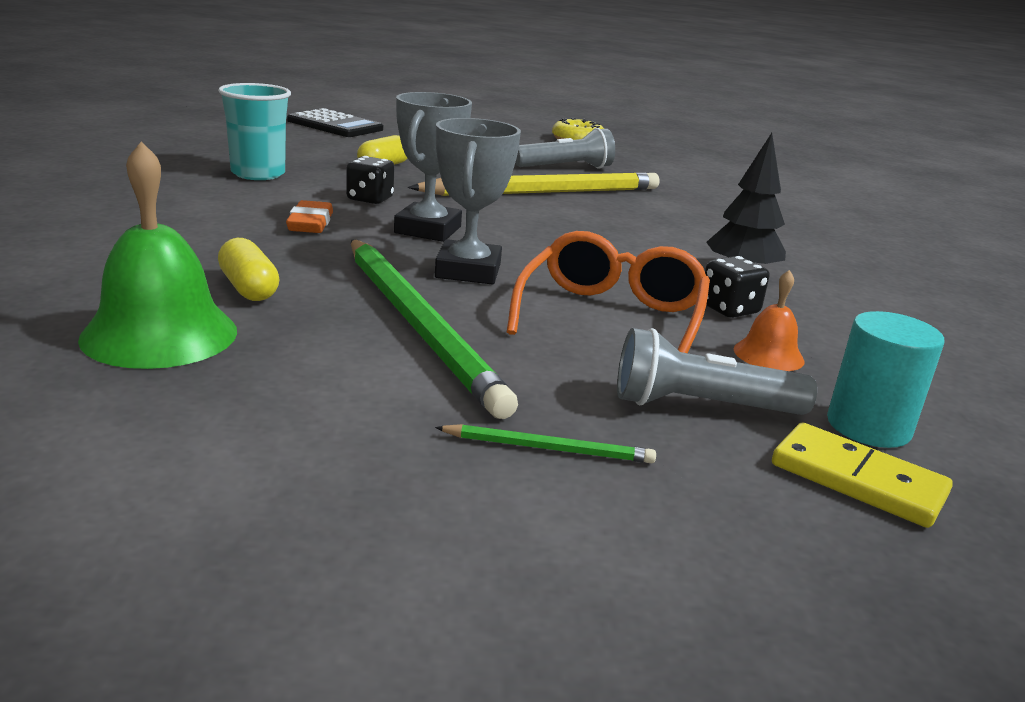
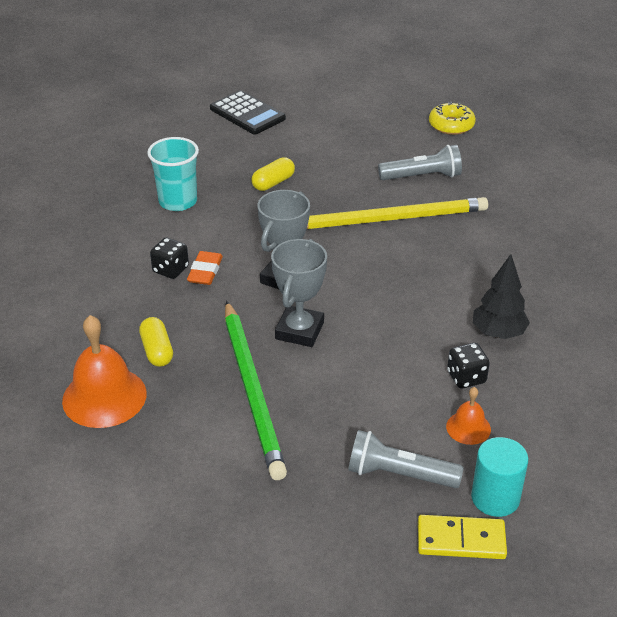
camera: 15 degrees right, 15 degrees up
green bell [78,141,237,369] -> orange bell [62,315,147,428]
black dice [346,156,394,204] -> black dice moved to [150,238,189,279]
green pencil [435,424,656,463] -> none
orange glasses [507,231,710,353] -> none
yellow domino [772,423,953,528] -> yellow domino turned 45 degrees counterclockwise [418,515,507,559]

